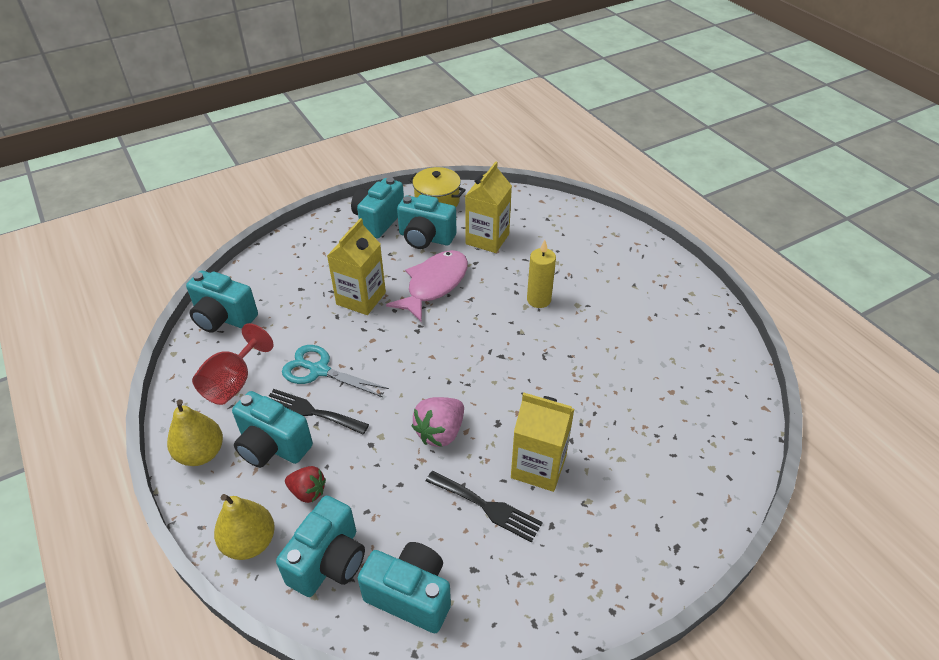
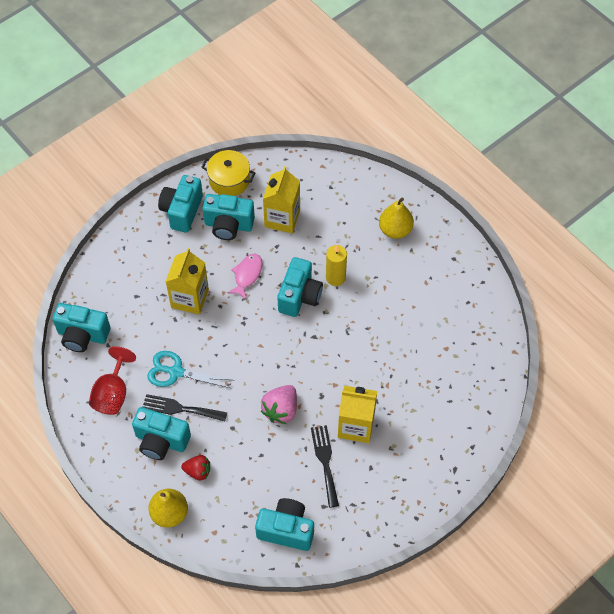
camera: 10 degrees left, 15 degrees up
yellow pear [167,399,223,466] -> yellow pear moved to [379,197,414,239]
turquoise camera [276,495,365,597] -> turquoise camera moved to [278,257,323,317]
pink fish [386,250,468,323] -> pink fish [227,254,263,299], size x0.61
black fork [426,471,543,543] -> black fork turned 120 degrees counterclockwise [311,425,339,508]

